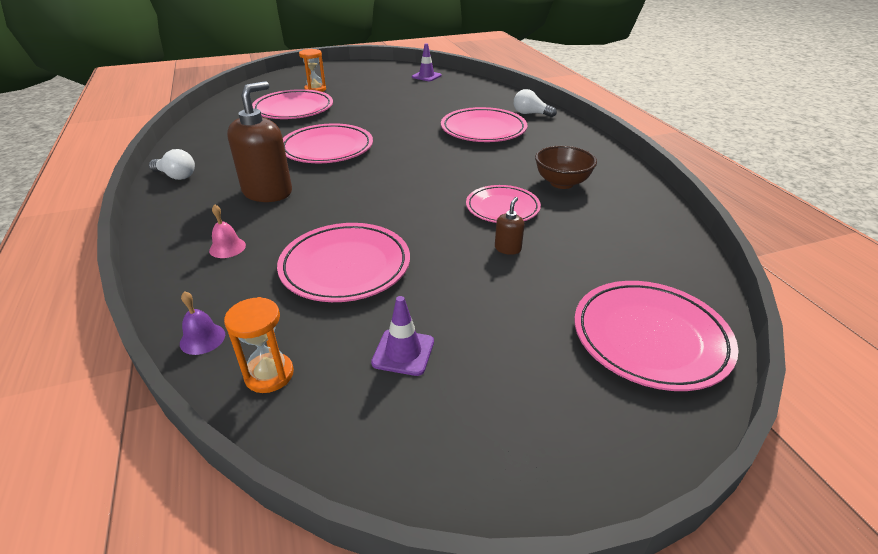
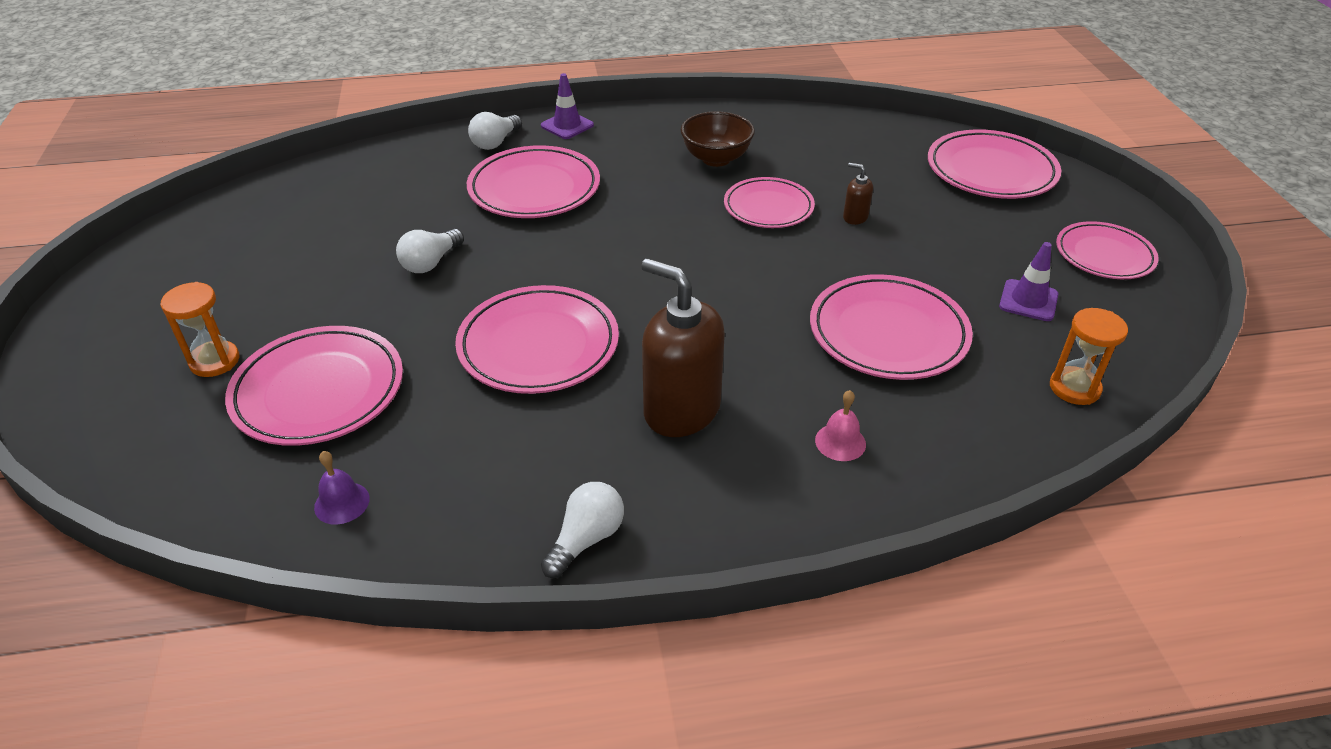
camera: 80 degrees left, 5 degrees up
purple bell [180,291,225,355] -> purple bell moved to [314,451,370,525]
purple traffic cone [412,43,442,81] -> purple traffic cone moved to [541,73,594,139]
none -> white light bulb [396,229,464,273]
none -> pink plate [1056,221,1159,279]

